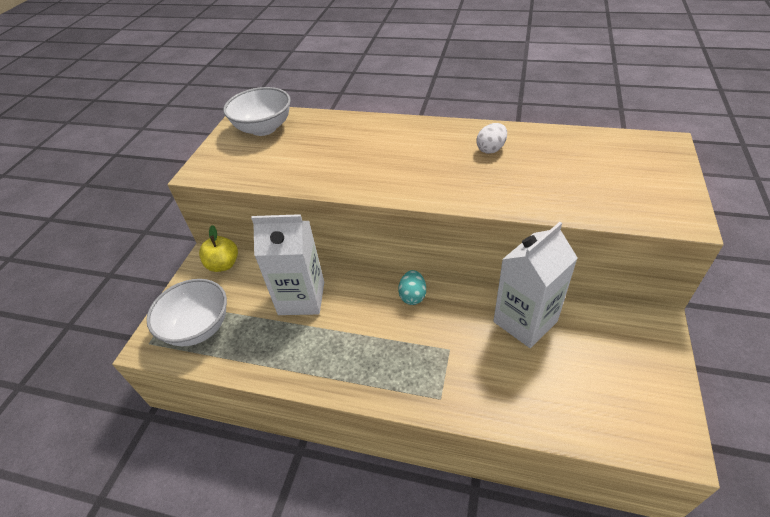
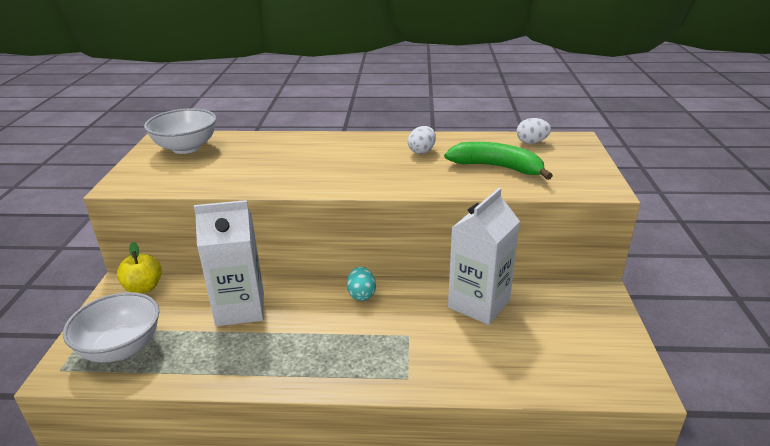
camera: 15 degrees left, 15 degrees down
none -> green banana [444,142,553,180]
none -> white egg [517,118,551,144]

